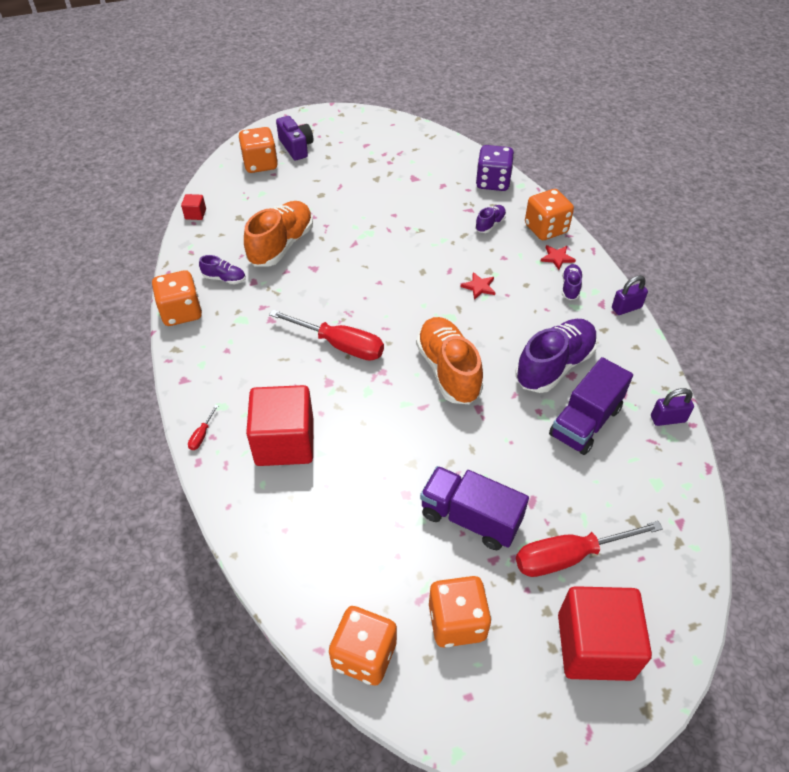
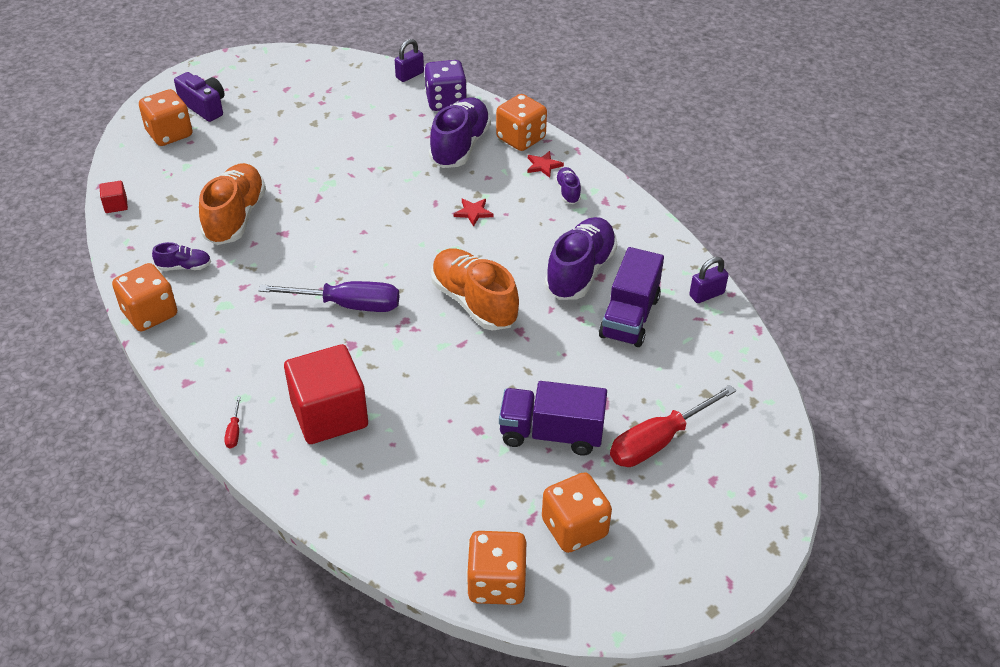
camera: 20 degrees left, 5 degrees down
red screwdriver [269,310,384,361] -> purple screwdriver [258,281,399,312]
purple shoe [475,205,506,233] -> purple shoe [429,97,491,168], size x2.11
red cube [558,586,652,681] -> none
purple padlock [612,275,648,315] -> purple padlock moved to [395,39,424,82]

